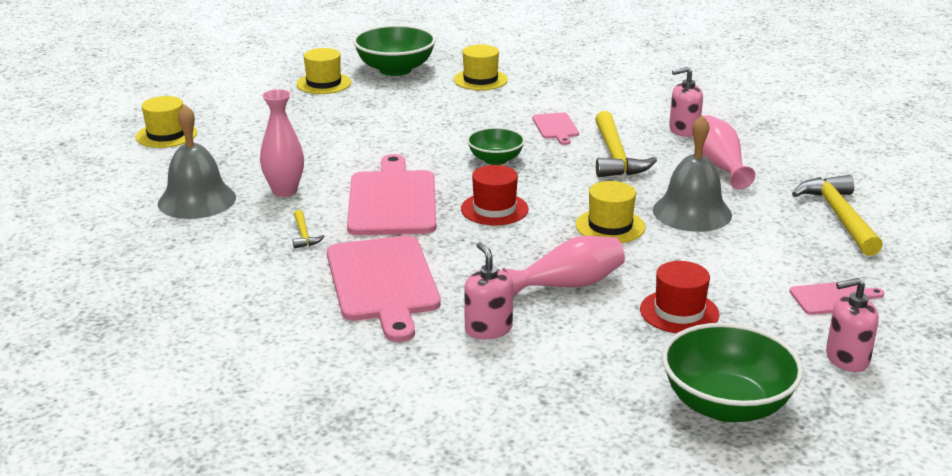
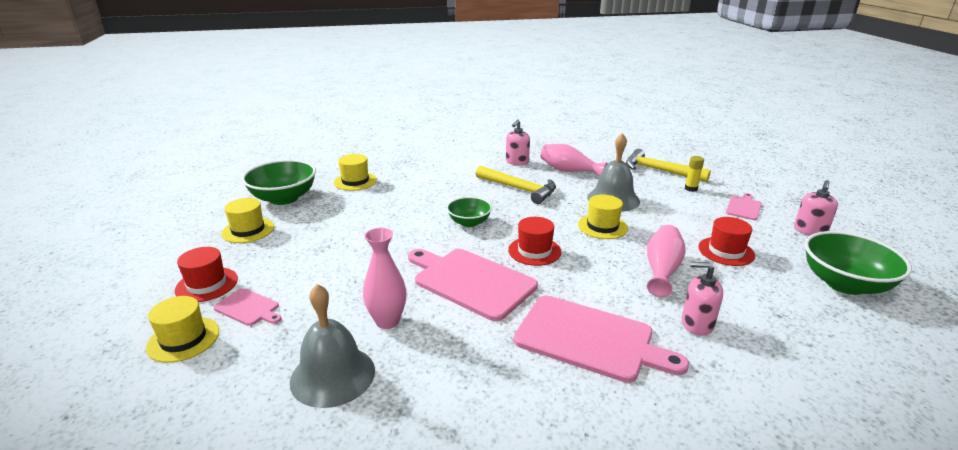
camera: 50 degrees left, 0 degrees up
yellow hammer [293,210,325,248] -> none
pink cutting board [532,112,579,145] -> pink cutting board moved to [213,288,282,326]
none -> red hat [175,247,238,302]
none -> yellow glue stick [685,156,704,192]

